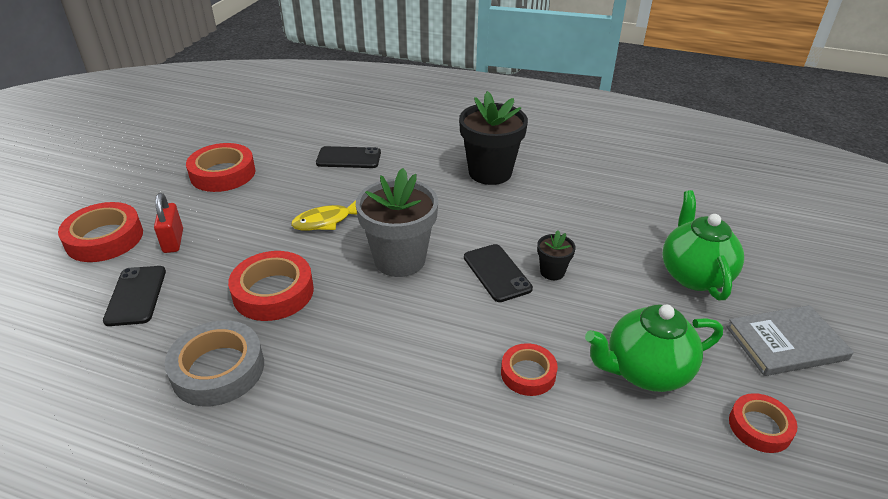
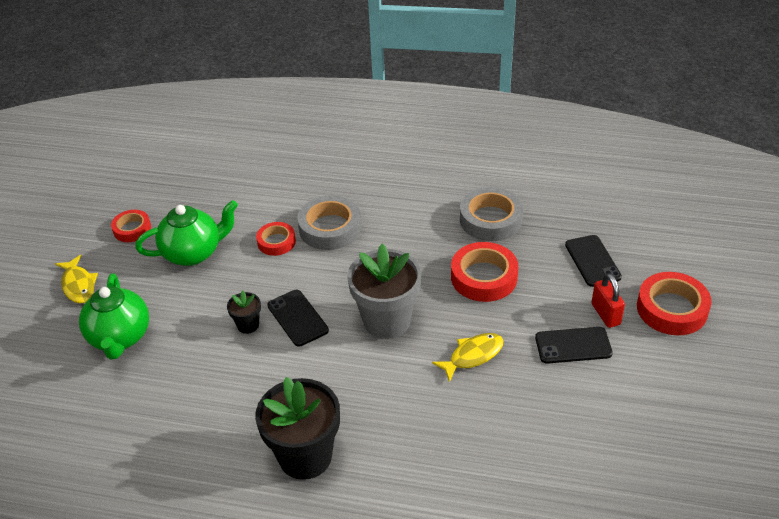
camera: 175 degrees right, 5 degrees up
red tape [186,143,255,192] -> none
black phone [316,146,381,168] -> black phone moved to [535,327,613,364]
grey book [727,305,854,376] -> yellow fish [55,255,98,303]
none -> grey tape [298,195,361,250]

